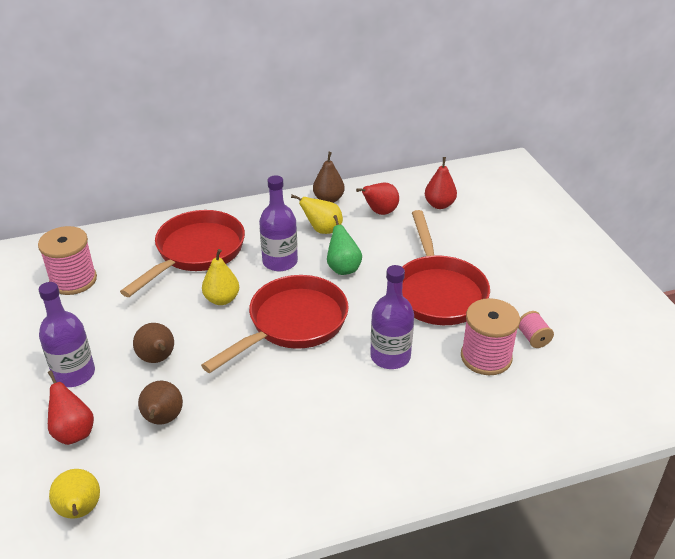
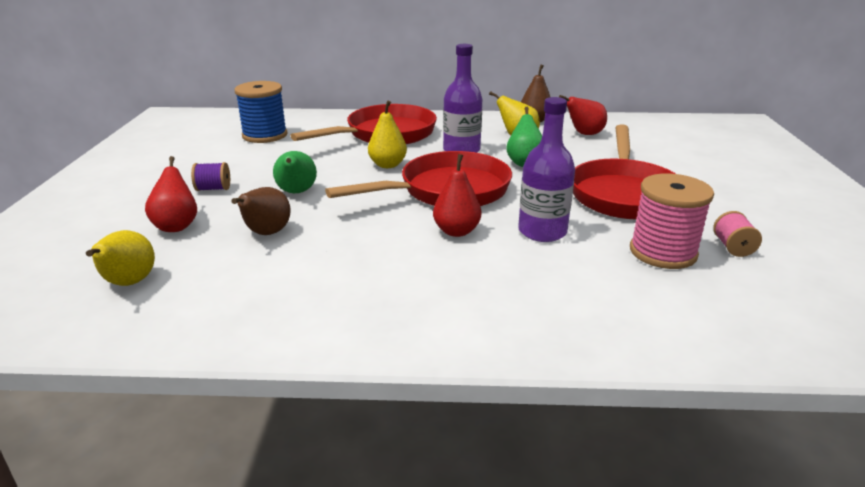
camera: 20 degrees right, 10 degrees down
pink spool [38,226,97,295] -> blue spool [234,81,287,143]
purple bottle [39,282,95,387] -> purple spool [191,162,230,191]
brown pear [133,323,174,363] -> green pear [273,151,317,193]
red pear [425,157,457,209] -> red pear moved to [433,154,481,237]

